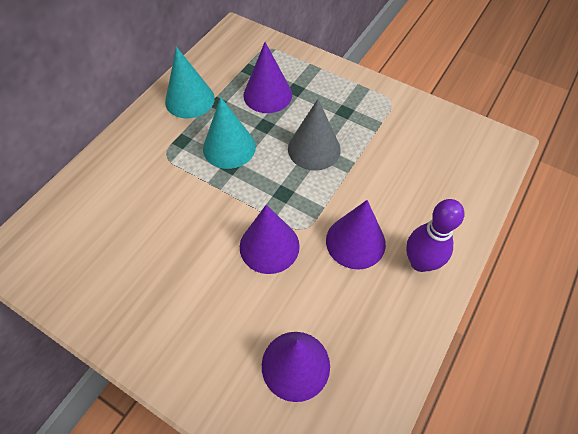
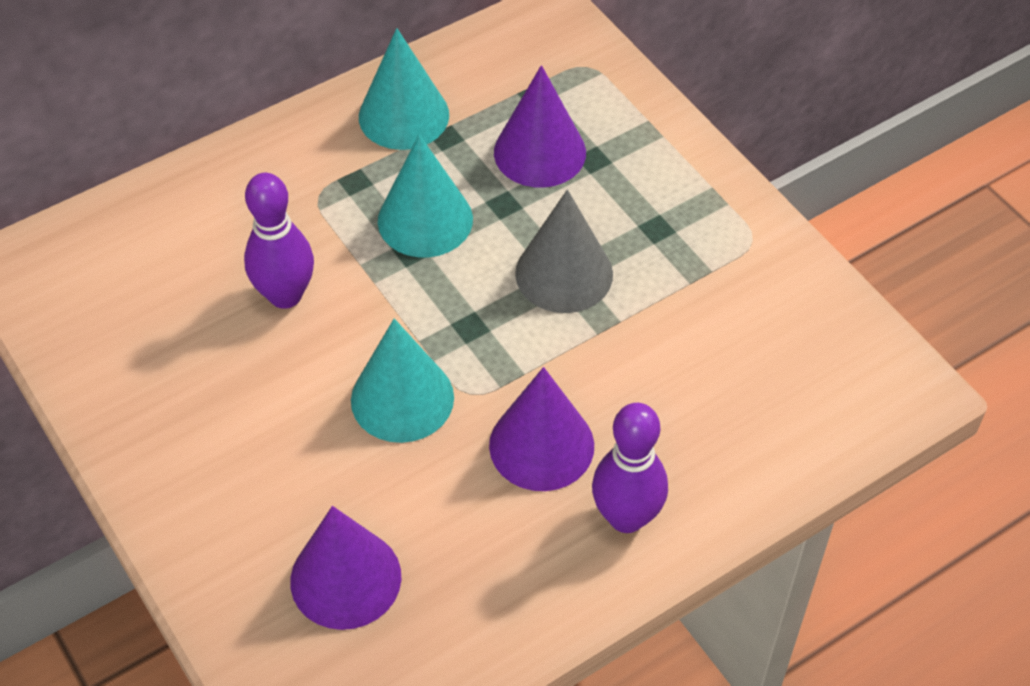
camera: 25 degrees right, 5 degrees down
purple cone [240,205,300,274] -> turquoise cone [351,318,454,443]
none -> purple bowling pin [244,173,314,309]

